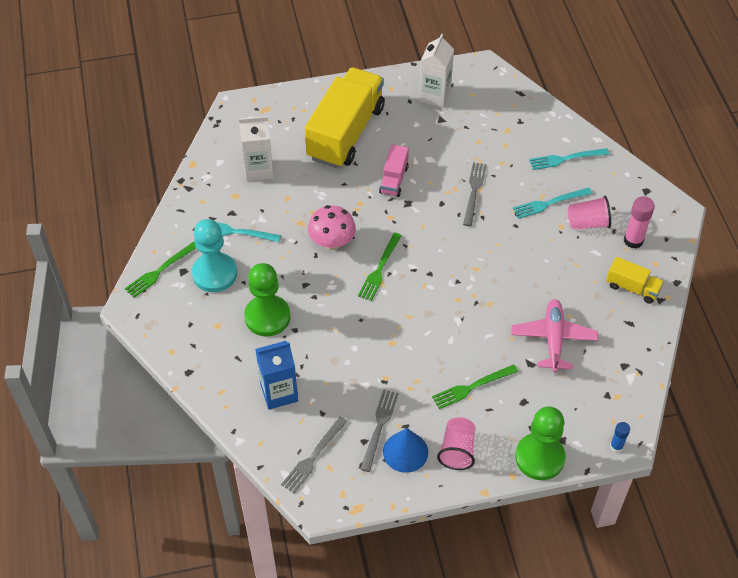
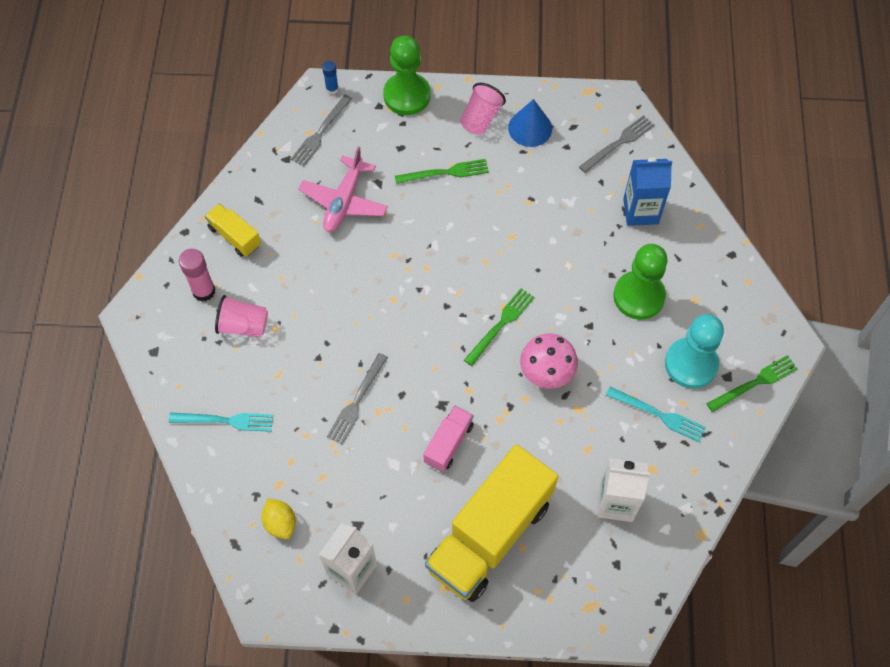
camera: 165 degrees left, 10 degrees up
grey fork [360,389,399,472] -> grey fork moved to [291,94,352,166]
turquoise fork [513,188,592,219] -> none
none -> yellow lemon [262,498,296,539]

